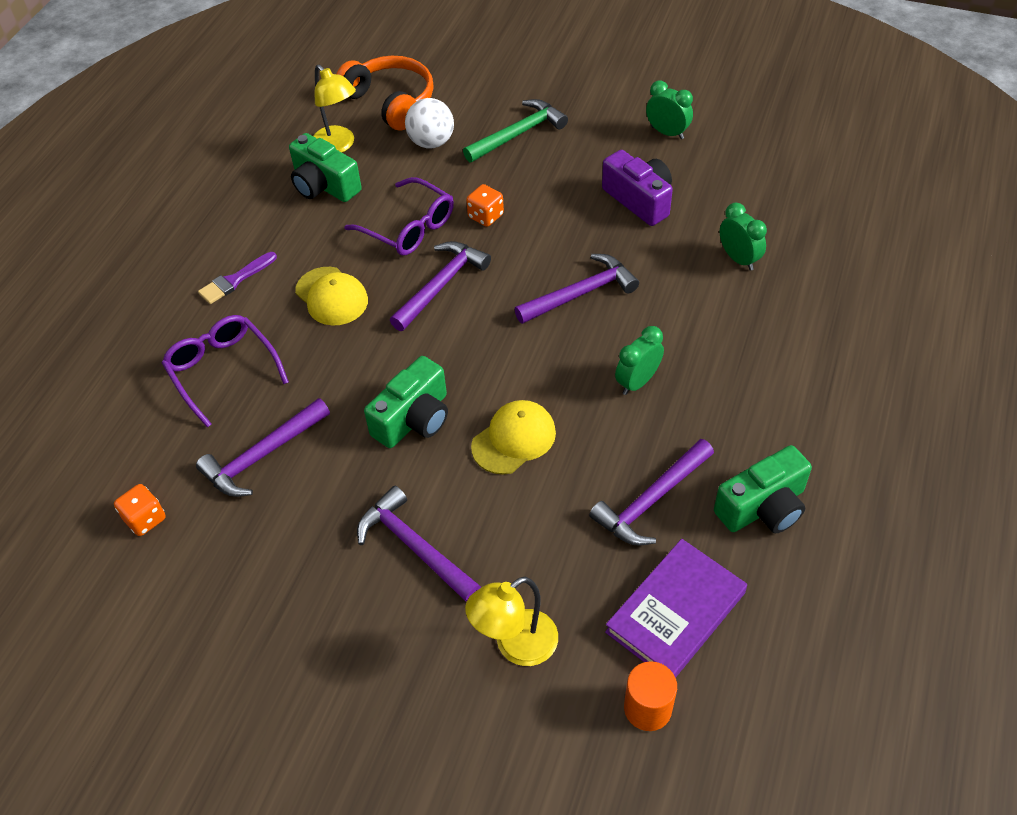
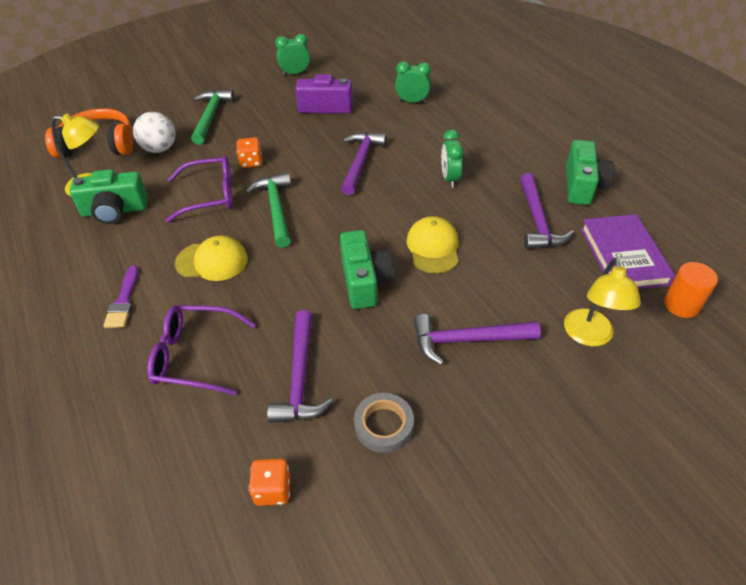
camera: 50 degrees left, 5 degrees down
purple hammer [390,241,491,331] -> green hammer [246,172,291,248]
none -> grey tape [354,393,414,453]

